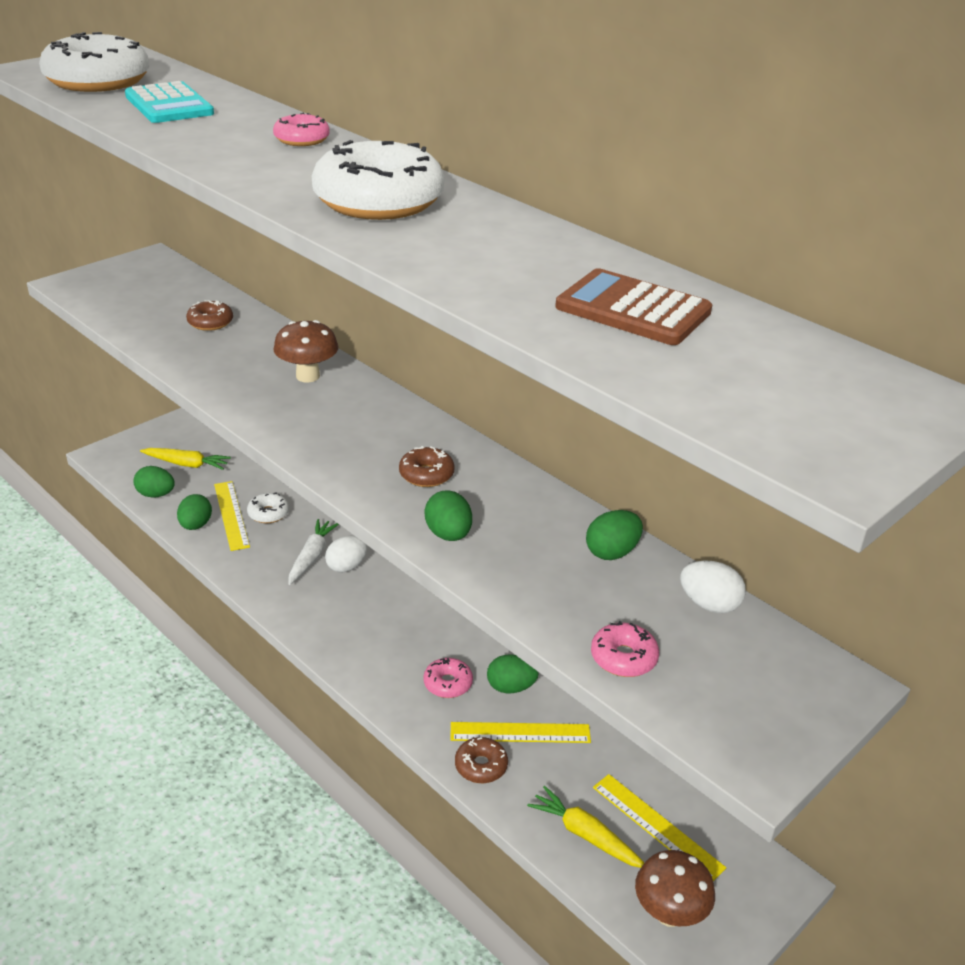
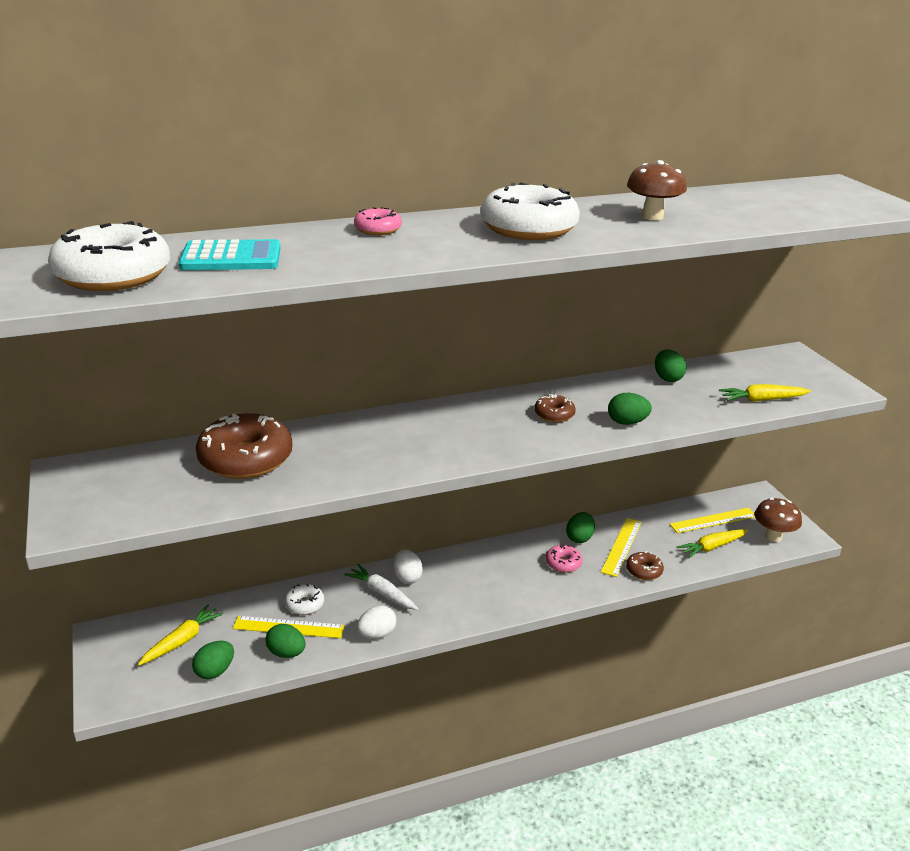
camera: 65 degrees left, 5 degrees down
brown donut [186,300,233,331] -> brown donut [196,413,292,479], size x2.08
brown mushroom [273,320,339,383] -> brown mushroom moved to [627,160,687,220]
brown calculator [555,268,712,345] -> none
pink donut [591,621,659,677] -> yellow carrot [719,384,811,402]
white egg [680,560,746,613] -> white egg moved to [357,605,397,639]

